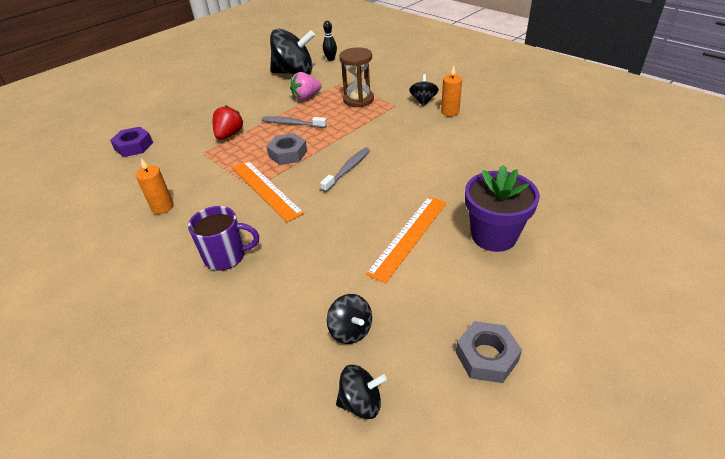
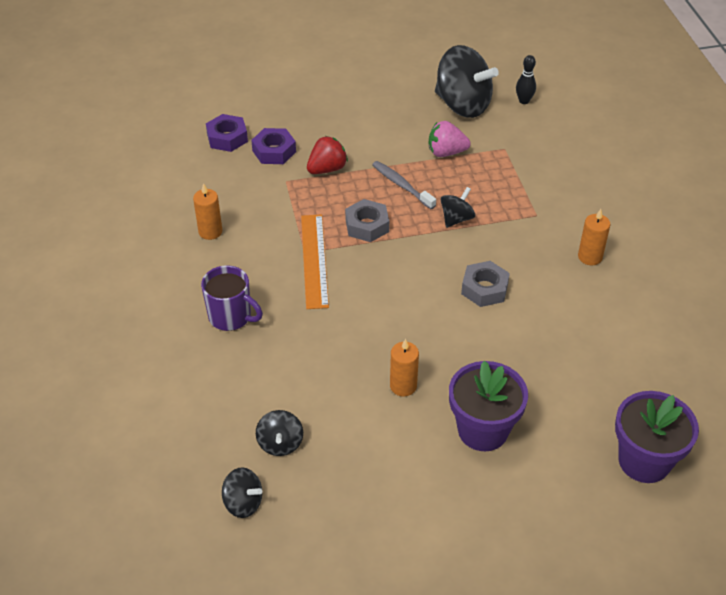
camera: 30 degrees right, 5 degrees up
grey toothbrush [320,147,370,192] -> none
brown hourglass [339,47,374,107] -> none
orange ruler [366,196,447,283] -> orange candle [390,339,419,396]
black spinning top [409,74,439,107] -> black spinning top moved to [441,187,475,228]
grey nut [456,321,522,383] -> grey nut moved to [461,261,510,307]
none -> purple nut [251,128,296,164]
none -> purple flower pot [615,391,699,483]

